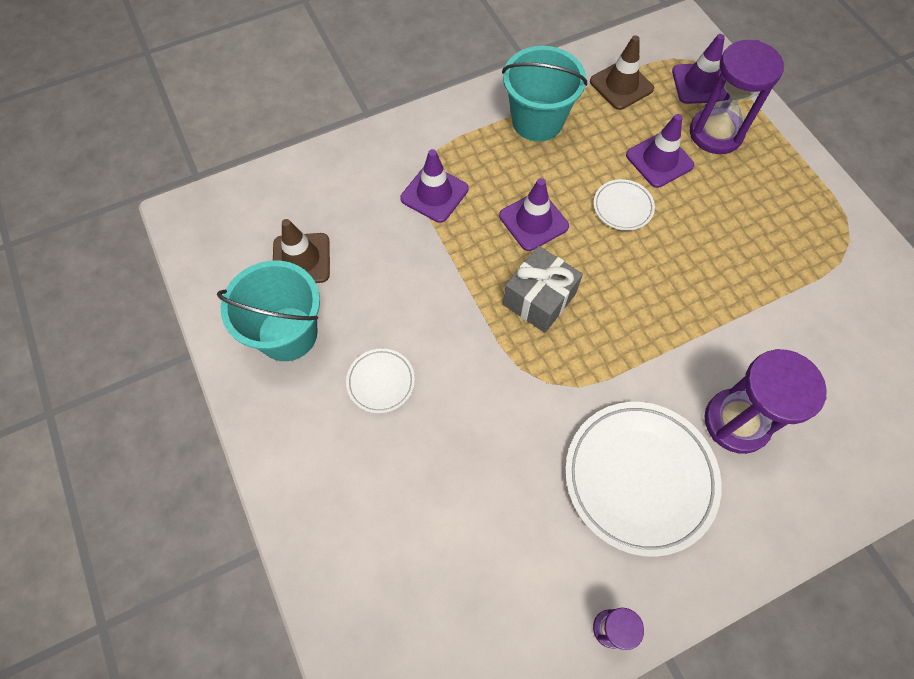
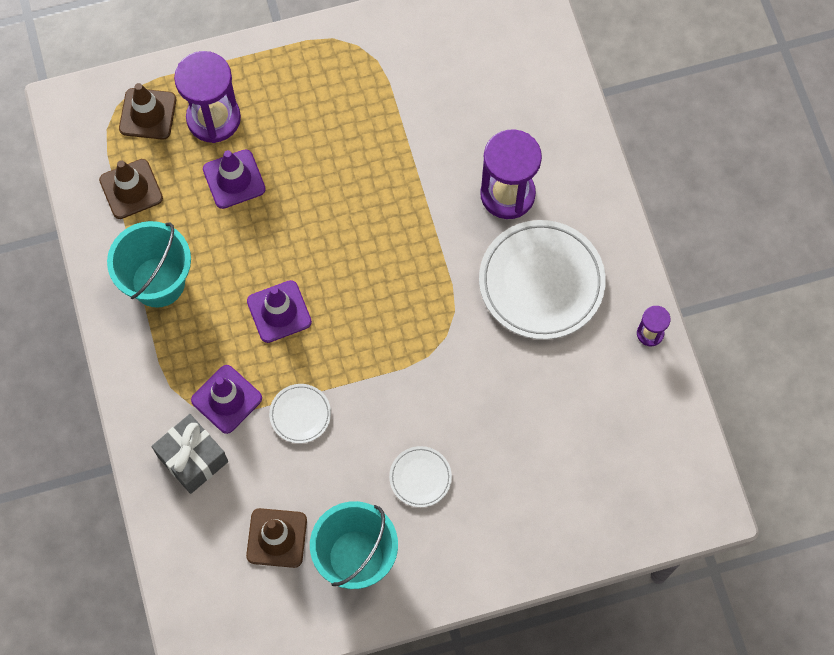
camera: 80 degrees left, 5 degrees up
grey gift [503,246,583,333] -> grey gift moved to [151,414,228,494]
white plate [594,179,655,231] -> white plate moved to [269,384,331,443]
purple traffic cone [672,34,727,104] -> brown traffic cone [119,83,176,140]

